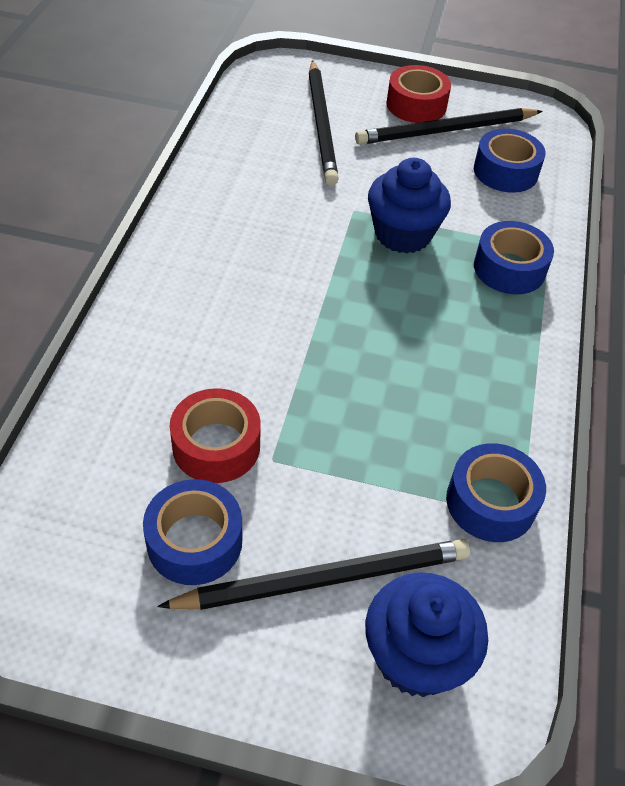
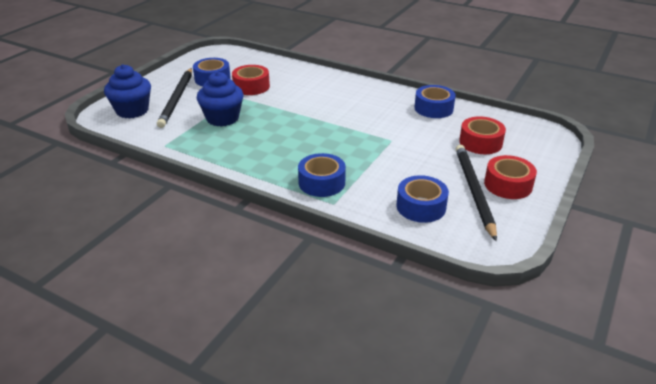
camera: 110 degrees right, 15 degrees down
black pencil [309,60,339,186] -> red tape [459,116,506,154]
blue cupcake [368,158,451,254] -> blue cupcake moved to [197,72,243,127]
blue tape [446,443,546,542] -> blue tape moved to [414,85,456,118]

